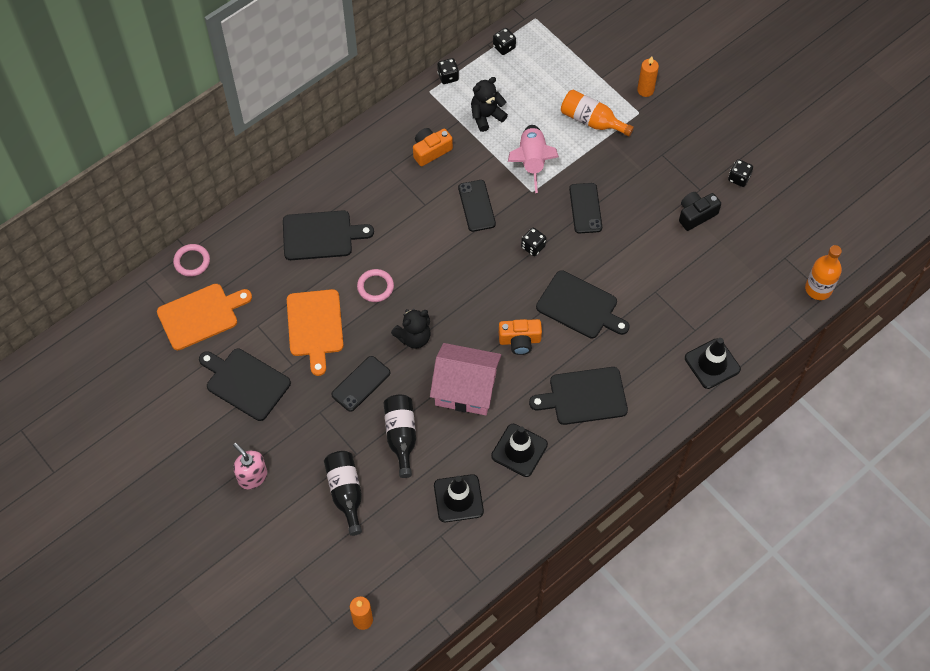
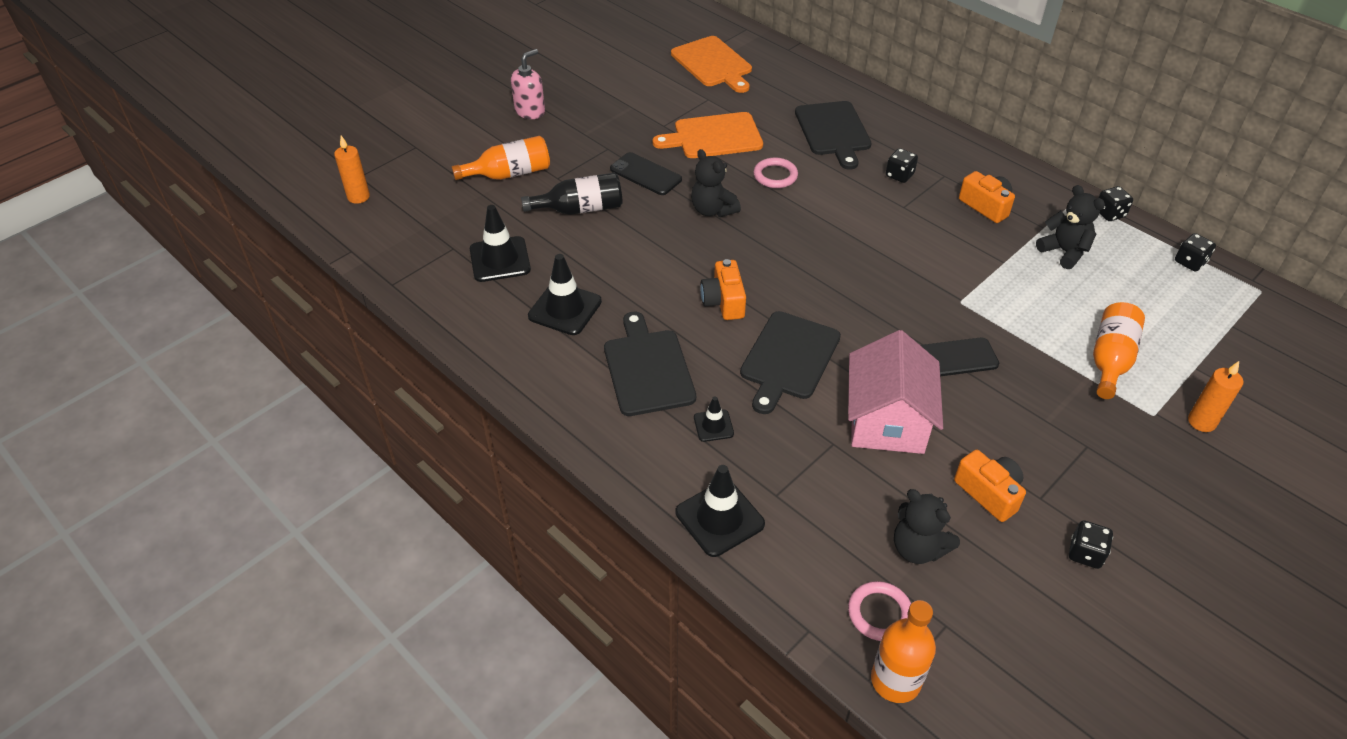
camera: 85 degrees right, 15 degrees down
pink ring [173,244,210,277] -> pink ring moved to [848,581,911,641]
black cutting board [199,349,291,421] -> none
black bottle [324,451,362,536] -> orange bottle [452,136,550,180]
pink house [430,343,501,415] -> pink house moved to [848,330,943,454]
black phone [458,180,496,232] -> none
pink rocket [508,125,559,193] -> none
black dice [521,227,546,256] -> black dice moved to [886,148,918,183]
black camera [679,192,721,231] -> orange camera [954,450,1026,522]
none -> black traffic cone [694,396,734,442]
none -> black teddy bear [894,489,960,564]

